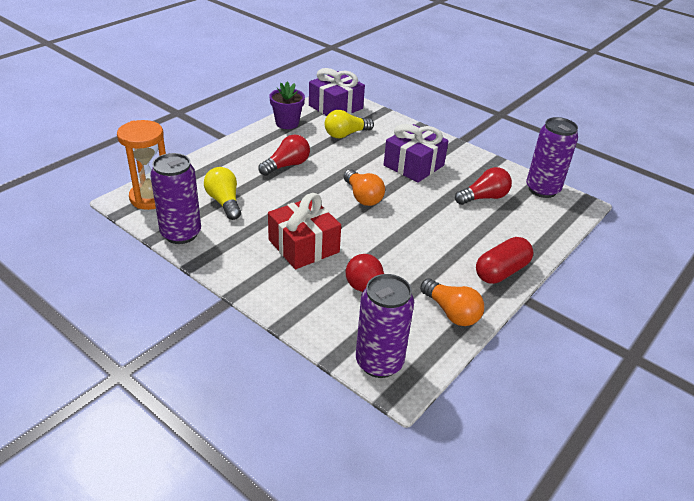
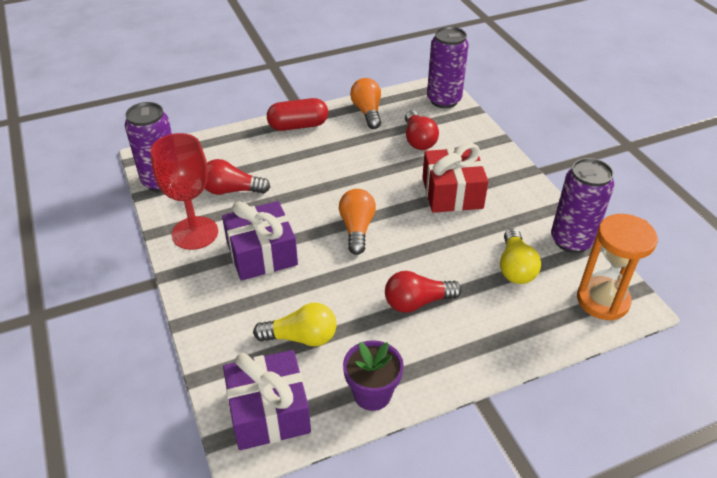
camera: 150 degrees left, 5 degrees up
none -> red goblet [150,133,218,250]

